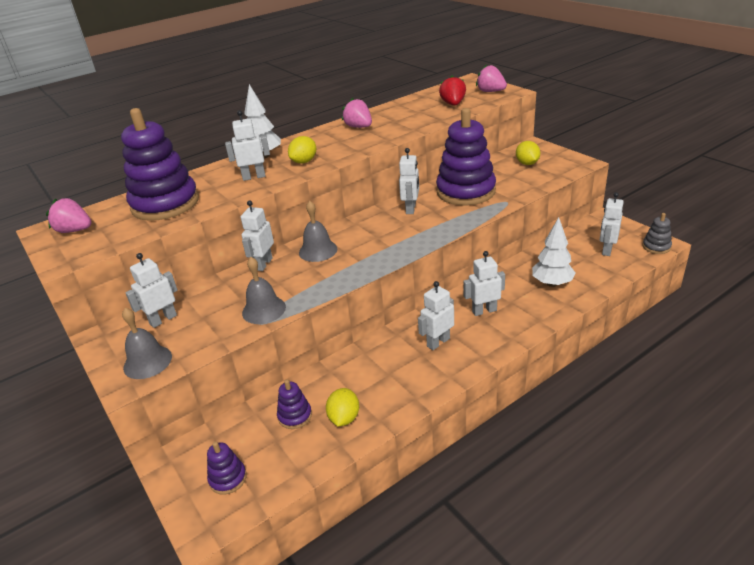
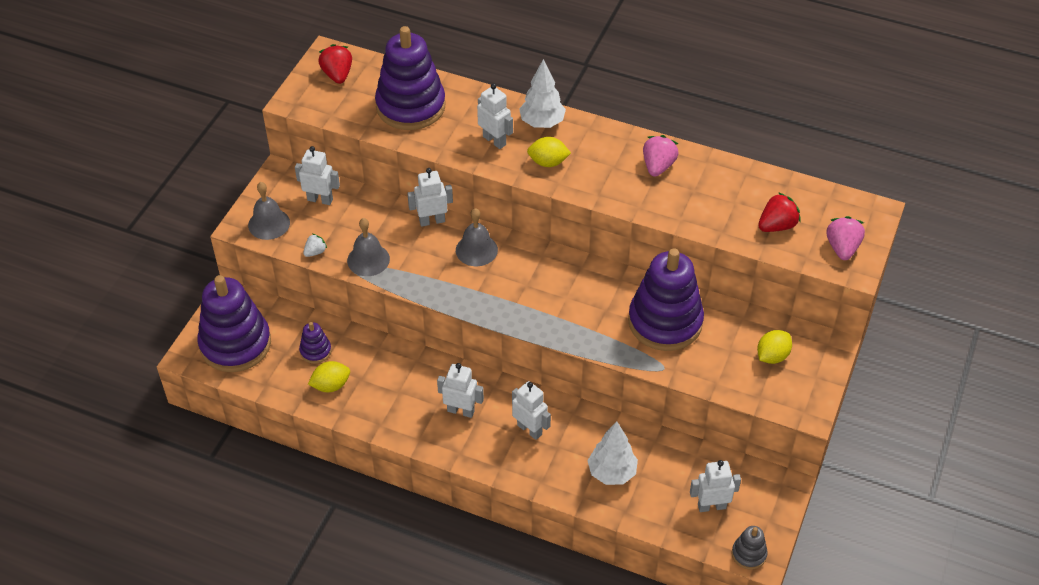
camera: 55 degrees right, 15 degrees up
pink strawberry [46,198,92,233] -> red strawberry [318,44,352,84]
purple stacking toy [207,441,247,495] -> purple stacking toy [198,275,271,372], size x2.27
white robot [399,148,419,214] -> none
none -> white strawberry [303,234,327,257]

